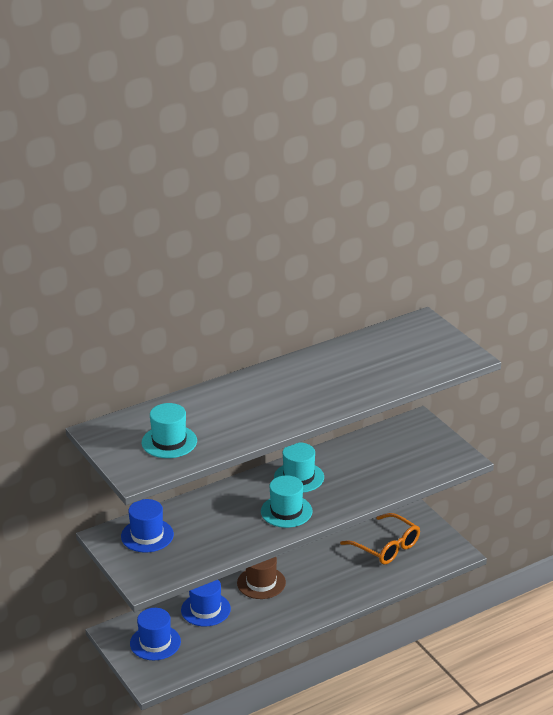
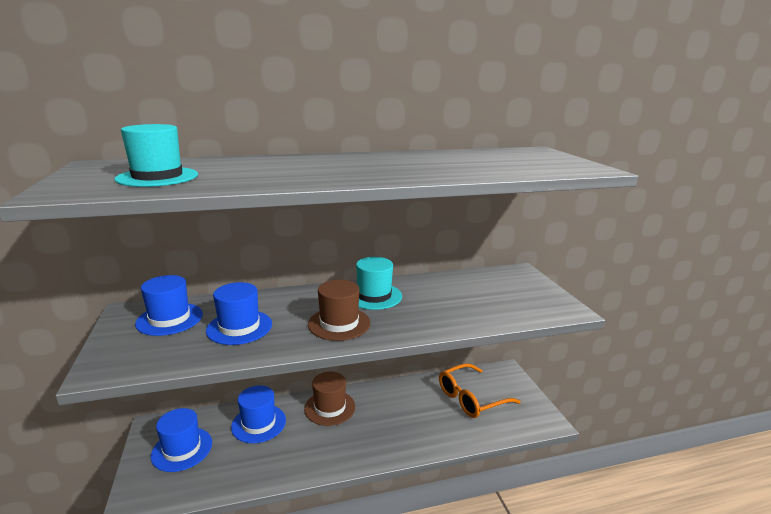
camera: 15 degrees right, 10 degrees down
turquoise hat [261,475,312,528] -> brown hat [308,280,371,341]
orange glasses [340,513,420,565] -> orange glasses turned 90 degrees clockwise [439,363,521,418]
none -> blue hat [206,282,272,345]

